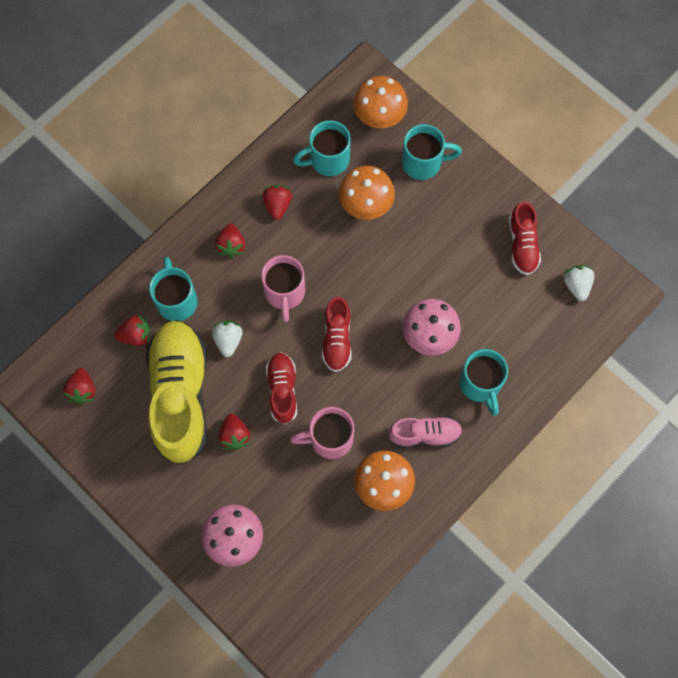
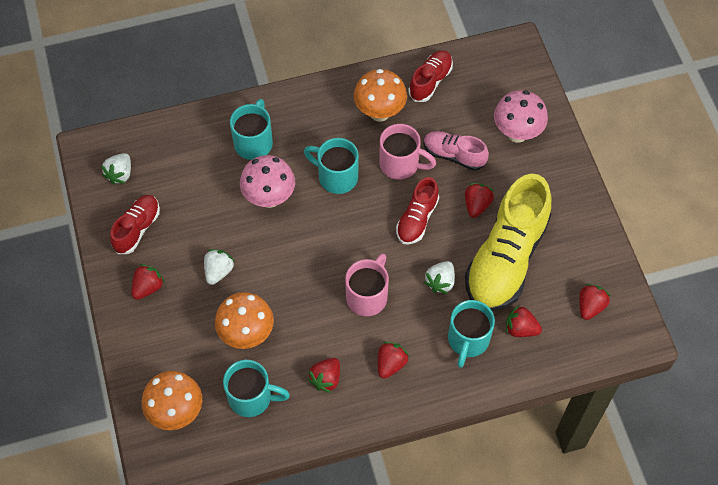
camera: 150 degrees left, 10 degrees down
red shoe [322,297,352,372] -> red shoe moved to [409,50,453,102]
pink shoe [388,416,463,448] -> pink shoe moved to [423,131,489,171]
turquoise mug [402,124,462,180] -> turquoise mug moved to [304,138,359,194]
none -> red strawberry [131,264,165,300]
none -> white strawberry [204,249,235,285]

